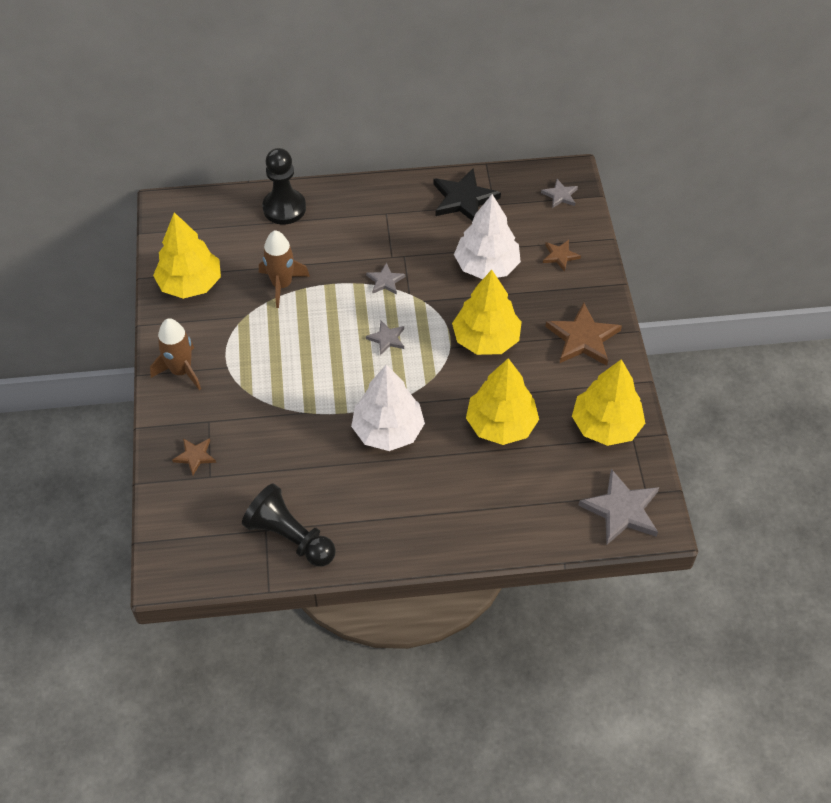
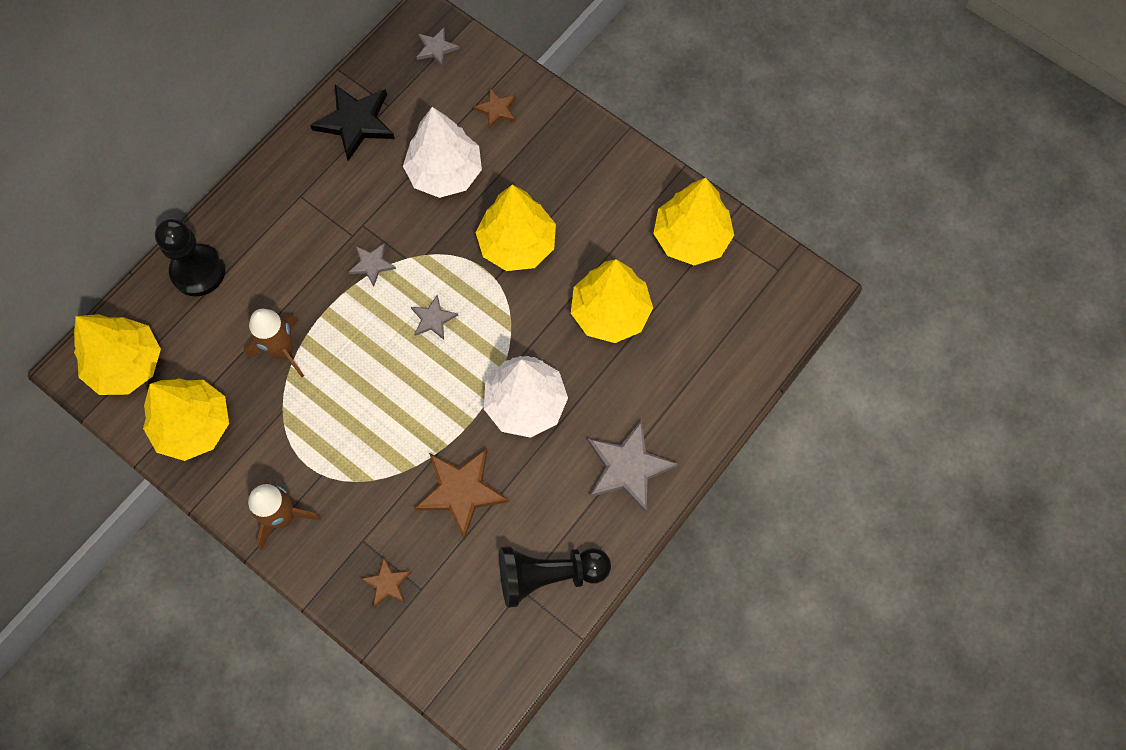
camera: 45 degrees left, 15 degrees up
brown star [546,303,622,366] -> brown star moved to [414,448,509,540]
grey star [578,469,659,545] -> grey star moved to [588,420,678,513]
none -> yellow tree [74,314,161,395]

